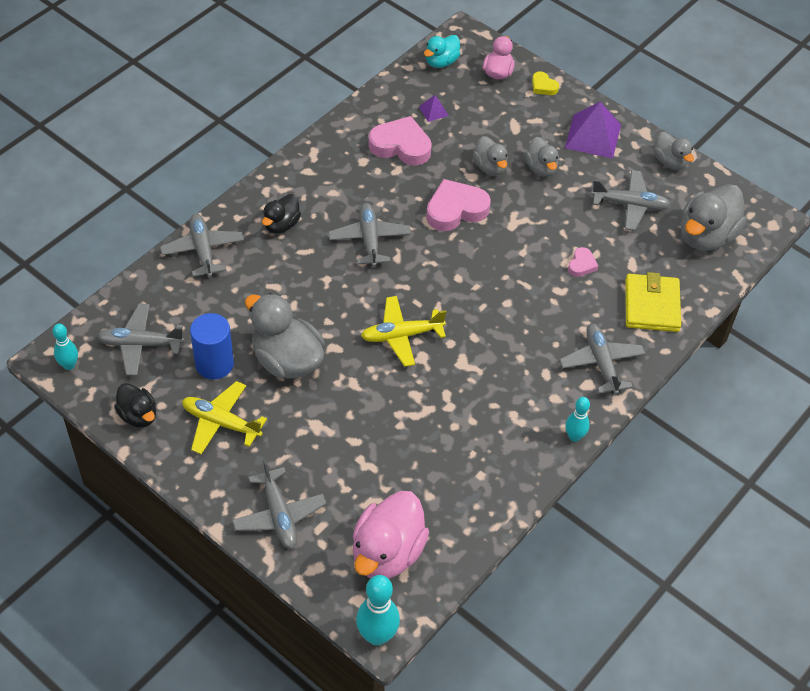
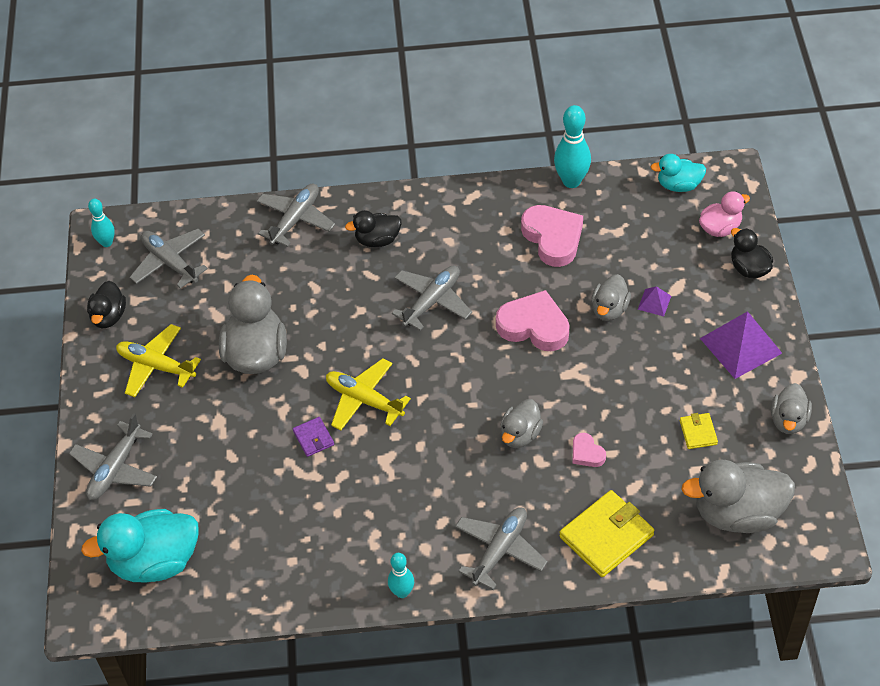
camera: 50 degrees right, 0 degrees up
yellow plane [182,381,267,454] -> yellow plane turned 45 degrees counterclockwise [116,324,201,397]
blue cylinder [190,313,234,380] -> none
pink duck [353,491,429,579] -> turquoise duck [81,509,198,582]
turquoise bowling pin [356,575,400,646] -> turquoise bowling pin moved to [554,105,591,188]
purple pyramid [419,95,449,122] -> purple pyramid moved to [638,286,671,316]
grey duck [525,137,559,177] -> grey duck moved to [501,399,543,448]
yellow heart [532,71,559,95] -> black duck [731,228,773,278]
pink heart [568,247,598,277] -> pink heart turned 75 degrees clockwise [573,433,606,467]
grey plane [591,170,671,231] -> yellow wallet [680,413,718,449]
none -> purple wallet [293,417,334,457]

